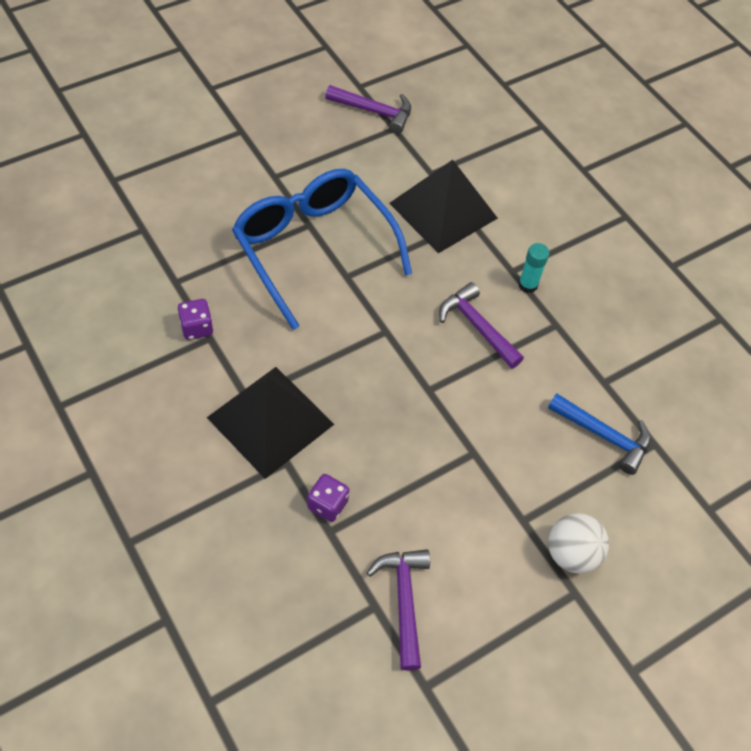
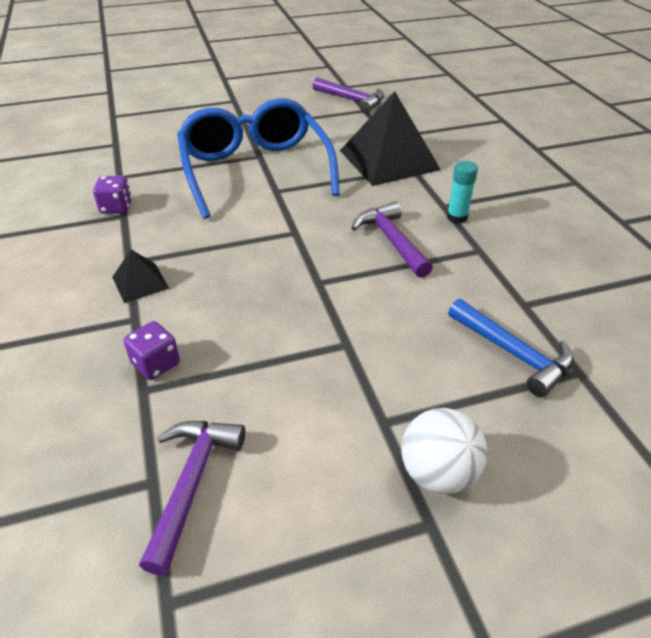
camera: 20 degrees right, 15 degrees down
black pyramid [207,367,334,479] -> black pyramid [112,249,169,303], size x0.46

